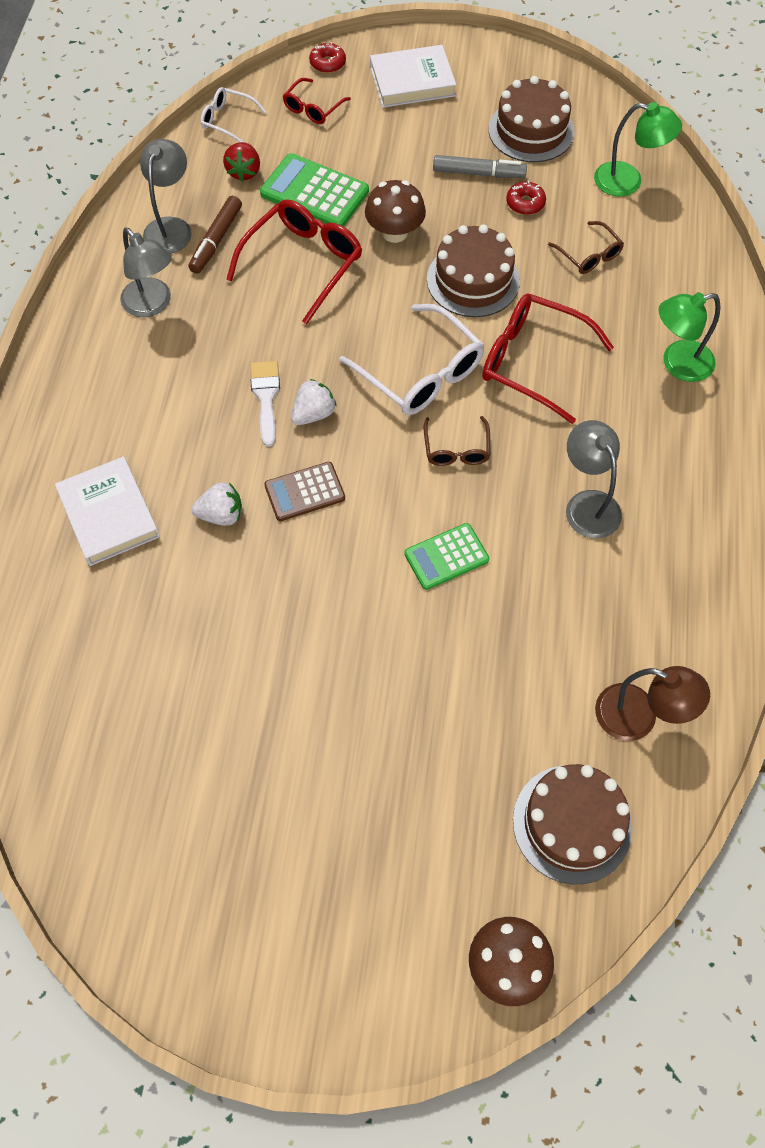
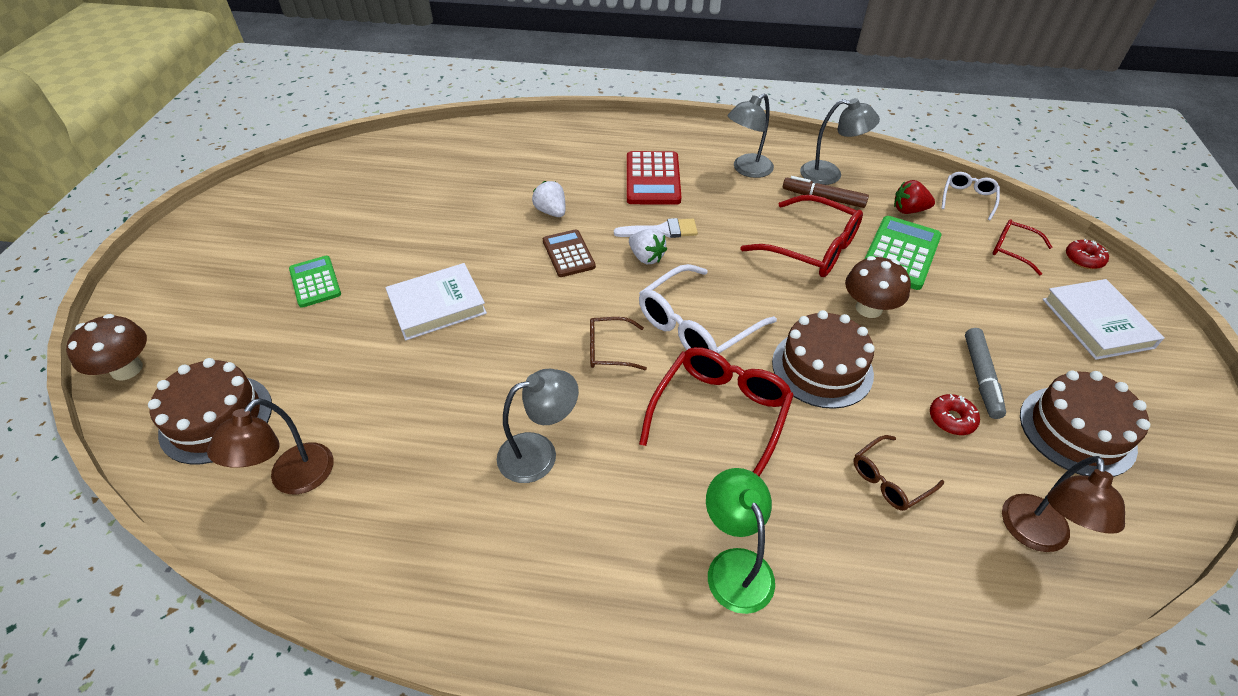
camera: 90 degrees right, 15 degrees down
white book [55,456,160,566] -> white book moved to [385,263,487,340]
white strawberry [191,482,242,526] -> white strawberry turned 150 degrees clockwise [532,181,566,217]
green calculator [404,523,489,590] -> green calculator moved to [289,256,341,308]
green lamp [594,102,682,197] -> brown lamp [1002,456,1125,552]
none -> red calculator [627,151,681,205]

